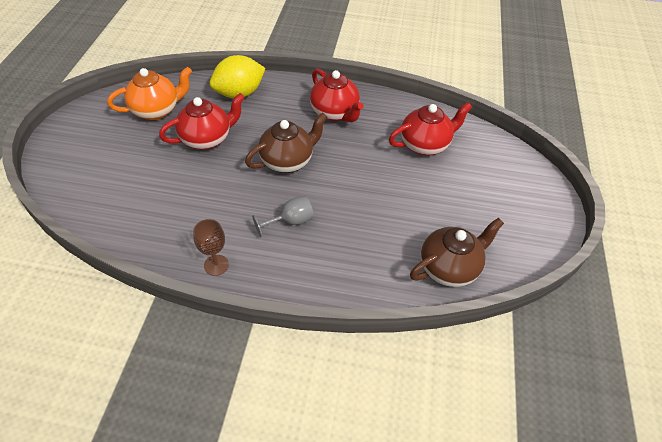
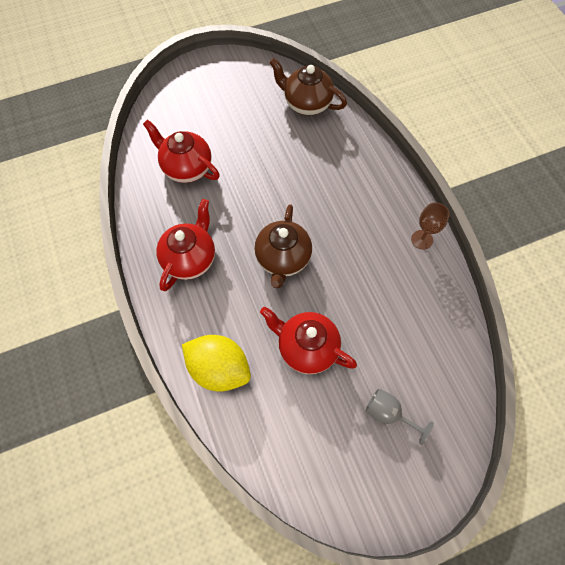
camera: 120 degrees left, 15 degrees up
orange teapot [107,67,192,120] -> none
brown teapot [245,112,327,173] -> brown teapot turned 105 degrees counterclockwise [255,204,312,289]
grey goblet [252,195,314,237] -> grey goblet moved to [365,388,434,445]

